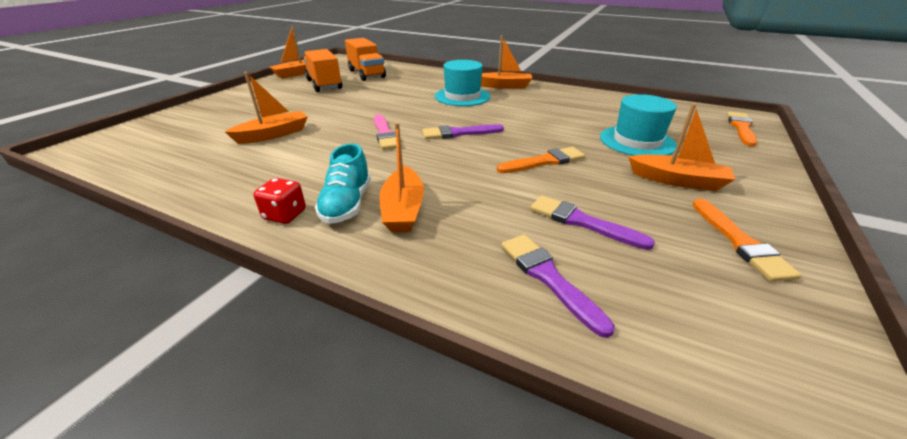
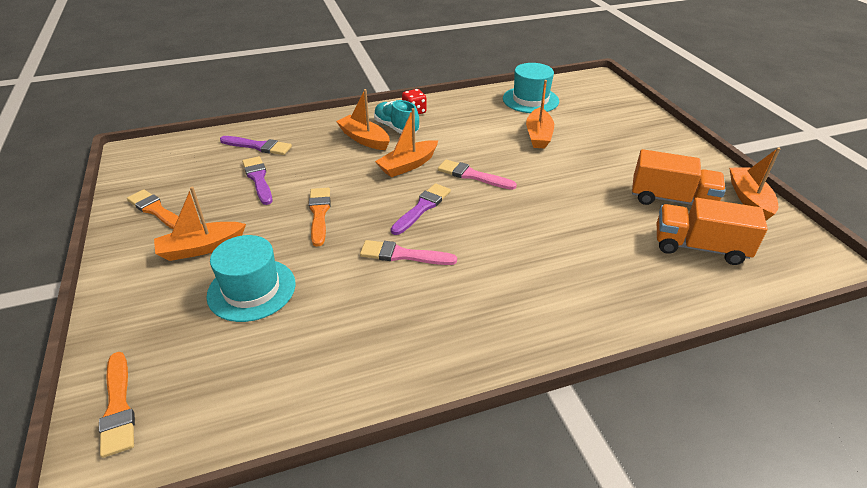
camera: 135 degrees right, 5 degrees up
turquoise hat [435,60,491,106] -> turquoise hat moved to [503,63,559,113]
orange boat [481,35,532,89] -> orange boat moved to [375,108,438,178]
orange brush [497,147,585,173] -> orange brush turned 150 degrees clockwise [309,188,331,247]
purple brush [530,195,655,250] -> purple brush turned 105 degrees counterclockwise [242,156,273,205]
none -> pink brush [360,240,457,265]

